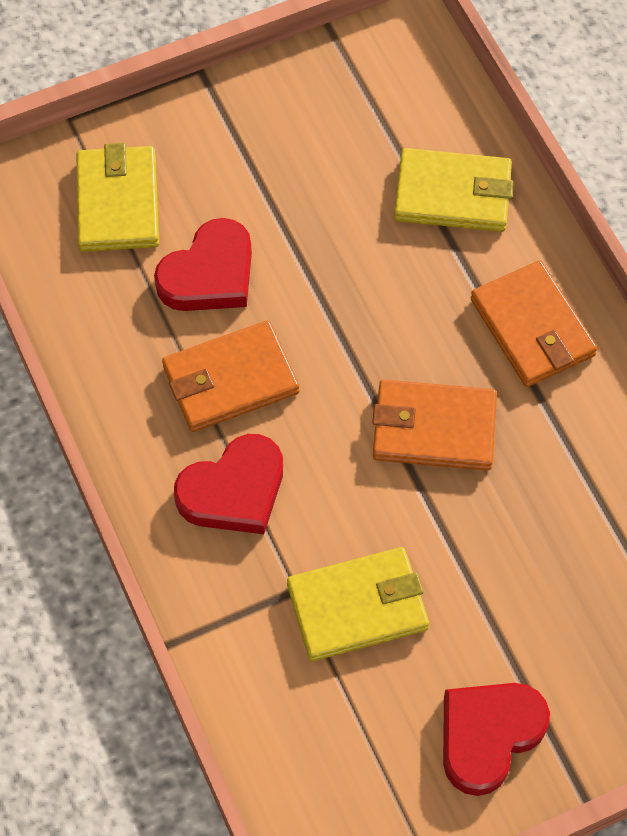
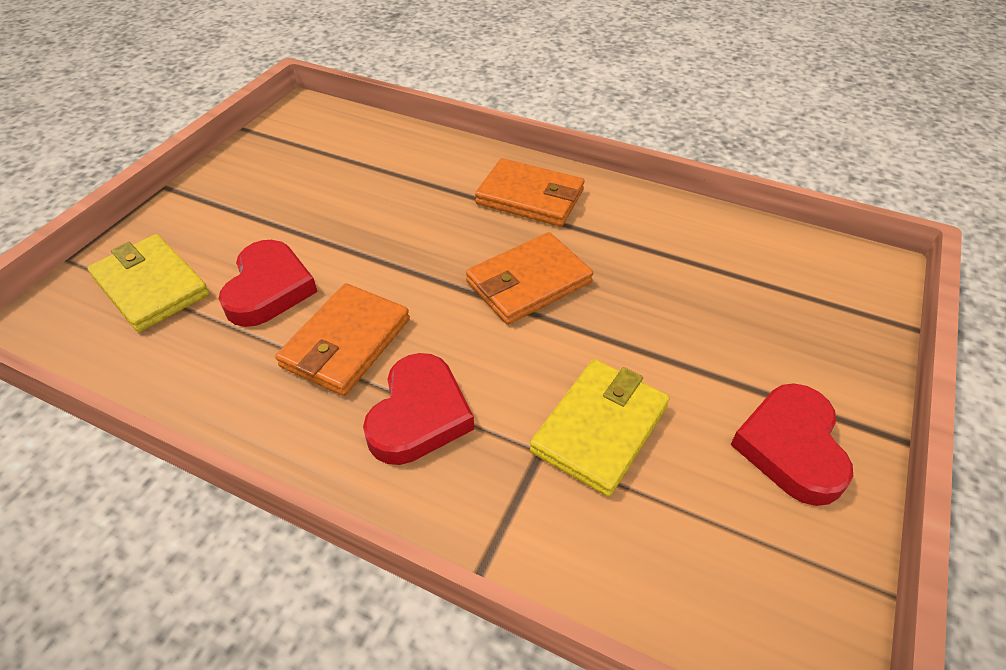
camera: 40 degrees left, 15 degrees down
yellow wallet [394,148,513,232] -> none

